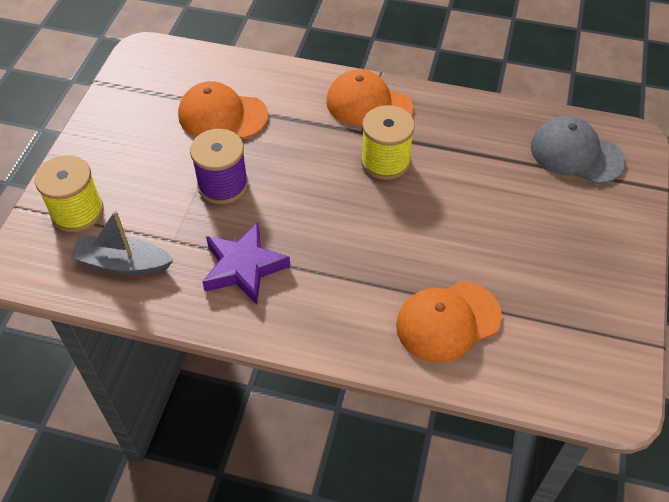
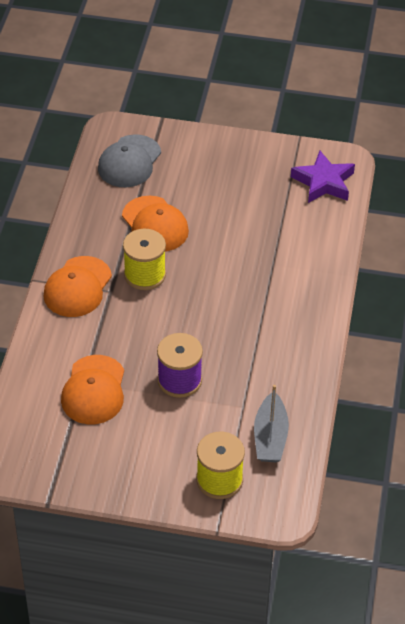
camera: 95 degrees left, 5 degrees down
purple star [202,223,290,304] -> purple star moved to [291,151,355,203]
orange cap [396,281,502,363] -> orange cap moved to [122,196,189,252]

